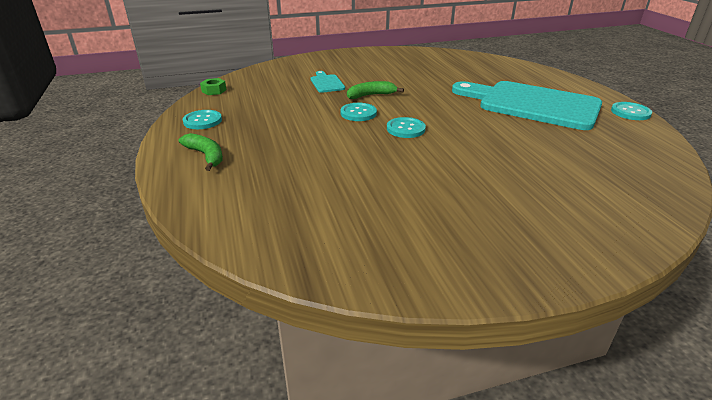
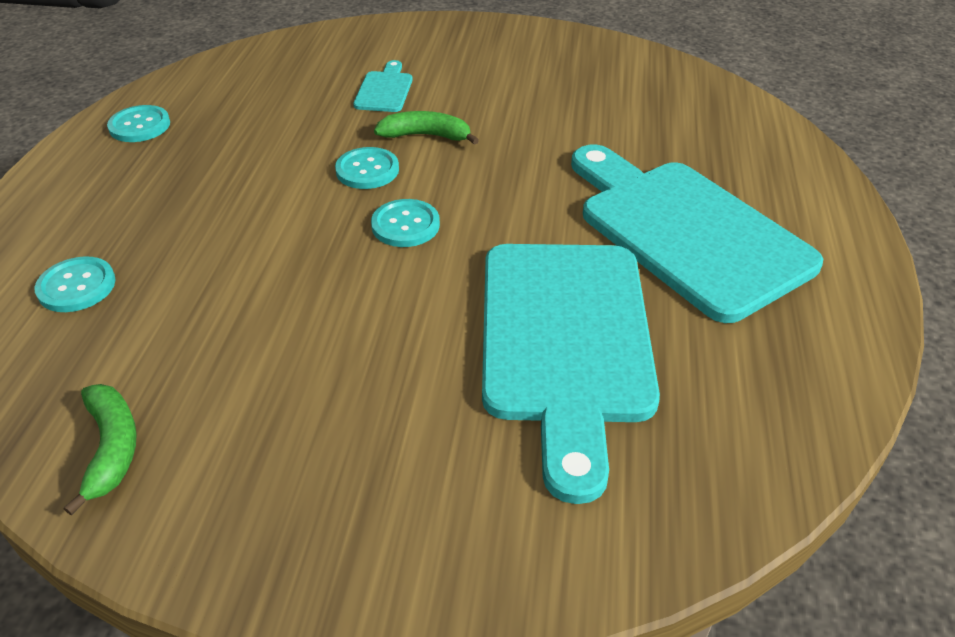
camera: 25 degrees right, 10 degrees up
green banana [178,133,223,171] -> green banana moved to [64,384,137,515]
green nut [200,78,227,95] -> none
turquoise button [611,102,652,120] -> turquoise button moved to [34,256,115,312]
none -> turquoise cutting board [482,244,660,504]

